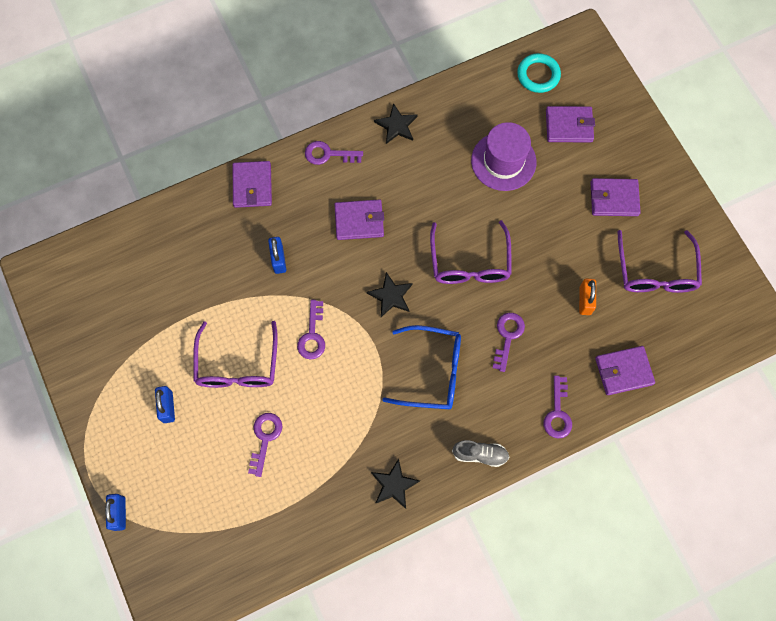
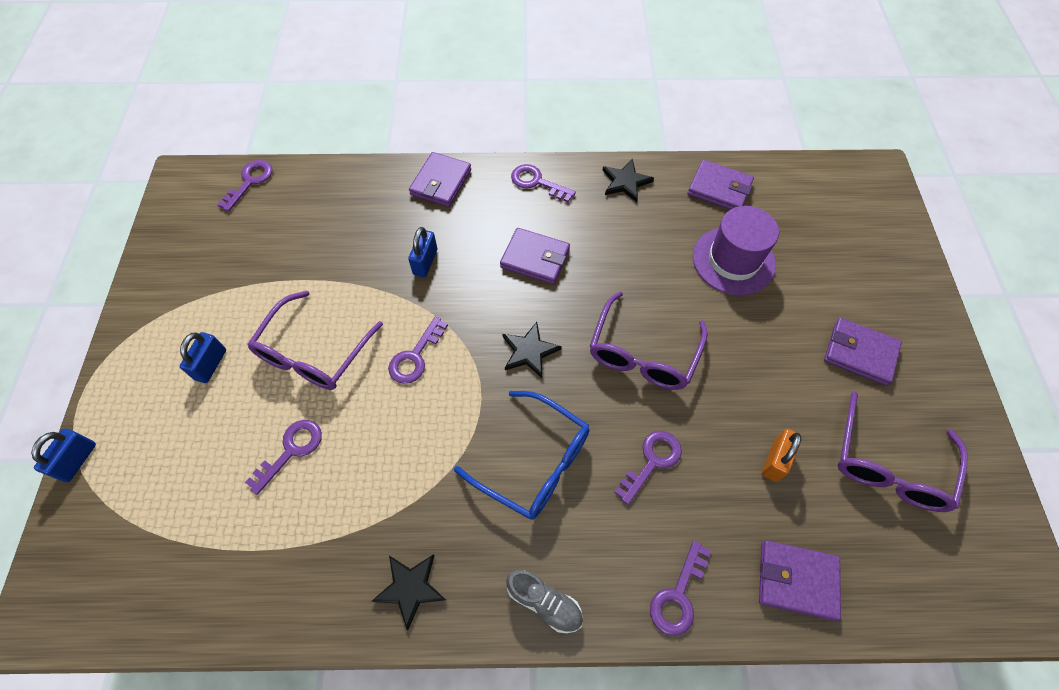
camera: 25 degrees right, 10 degrees down
turquoise ring [517,53,561,93] -> none
purple wallet [546,106,595,142] -> purple wallet moved to [688,160,754,210]
none -> purple key [217,160,273,212]

